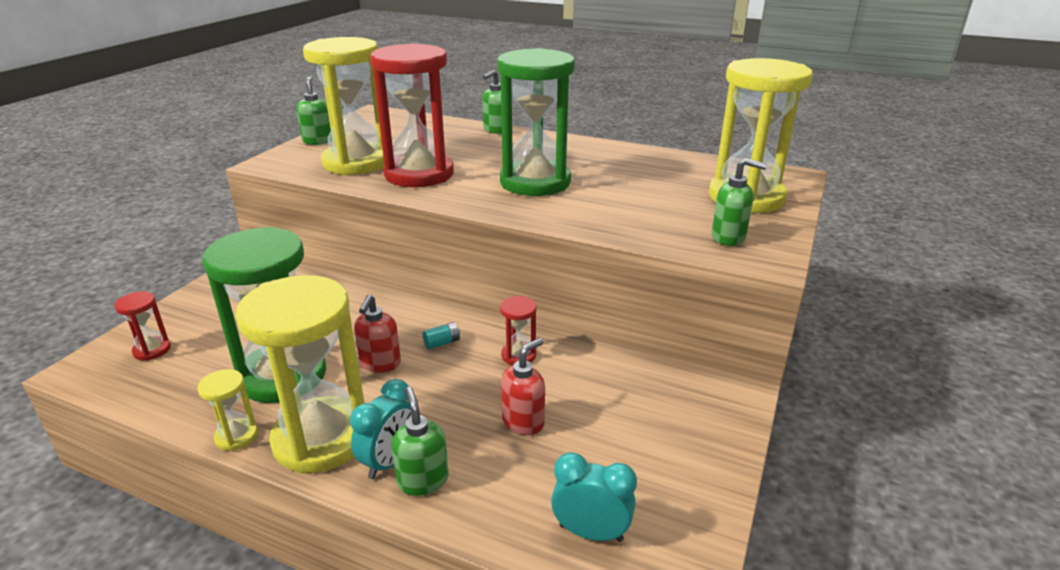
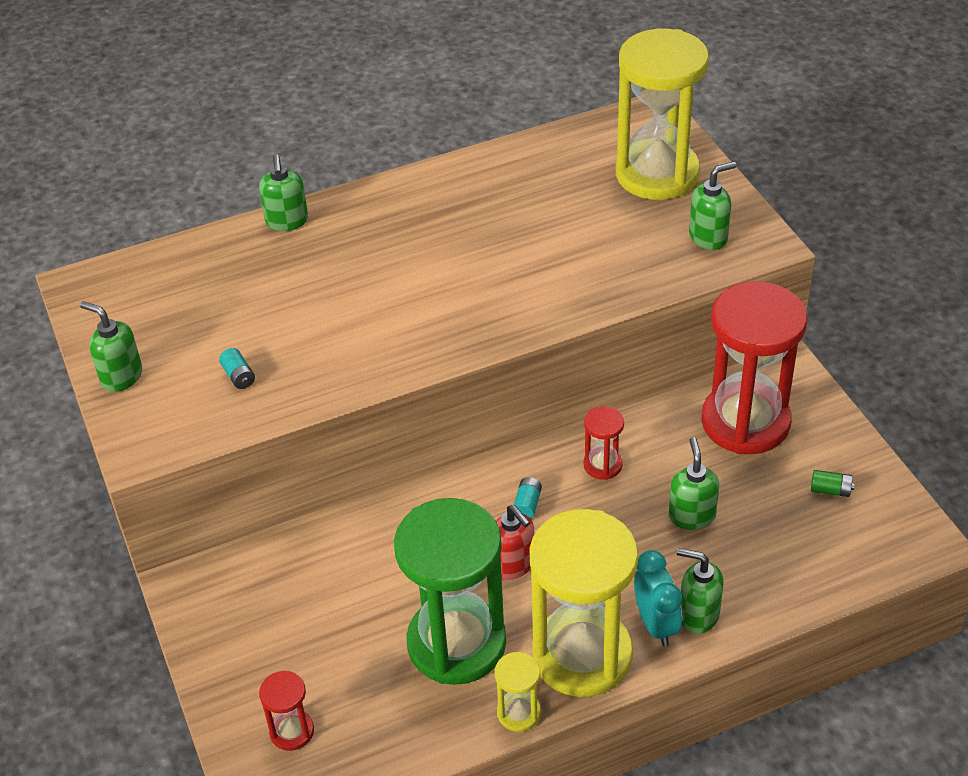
camera: 45 degrees left, 15 degrees up
yellow hourglass [303,37,384,175] -> turquoise battery [219,348,255,389]
red hourglass [370,43,454,187] -> red hourglass moved to [702,281,807,454]
green hourglass [497,48,575,196] -> none
red soap dispenser [501,338,545,435] -> green soap dispenser [669,437,719,530]
turquoise clock [551,452,637,542] -> none
none -> green battery [811,470,855,497]

